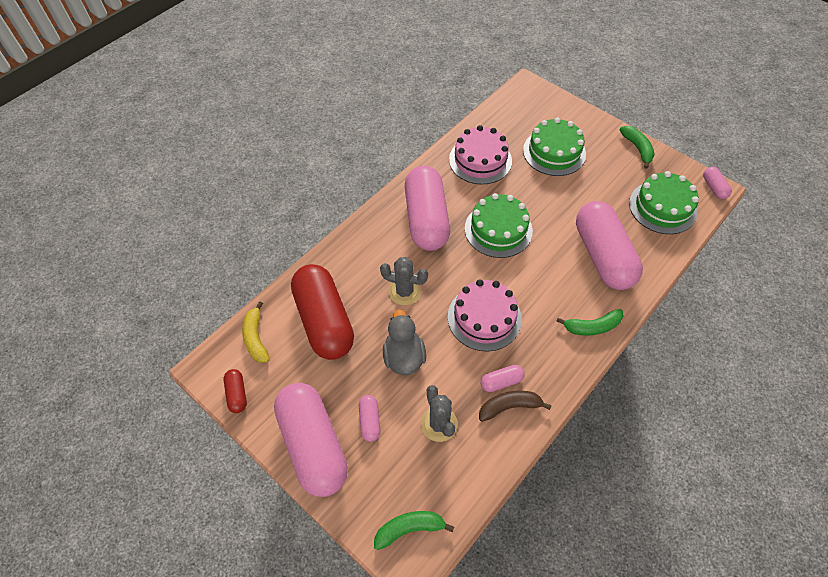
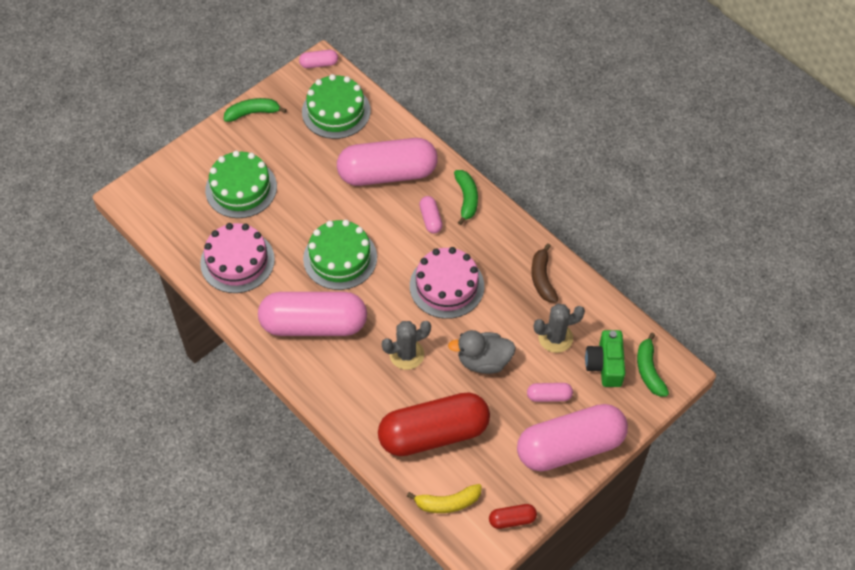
camera: 85 degrees left, 0 degrees up
grey cactus [380,257,428,305] -> grey cactus turned 45 degrees clockwise [382,321,431,370]
pink capsule [481,365,525,392] -> pink capsule moved to [419,196,443,234]
none -> green camera [585,330,625,387]

